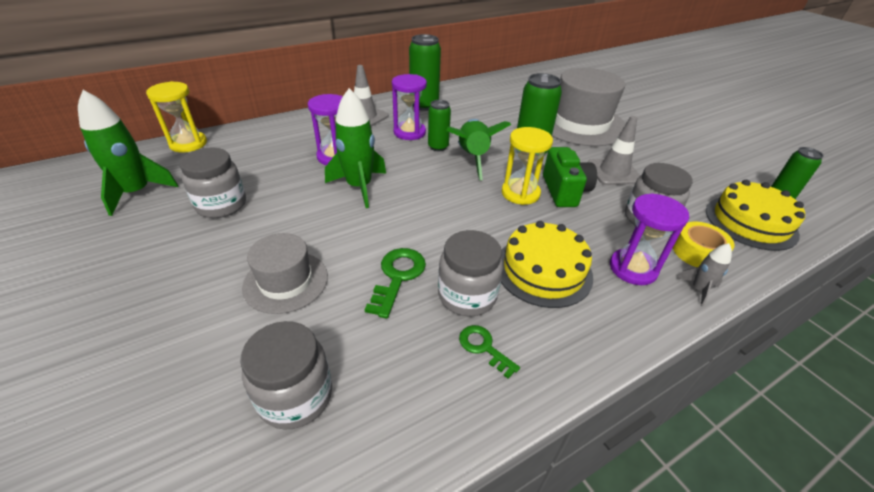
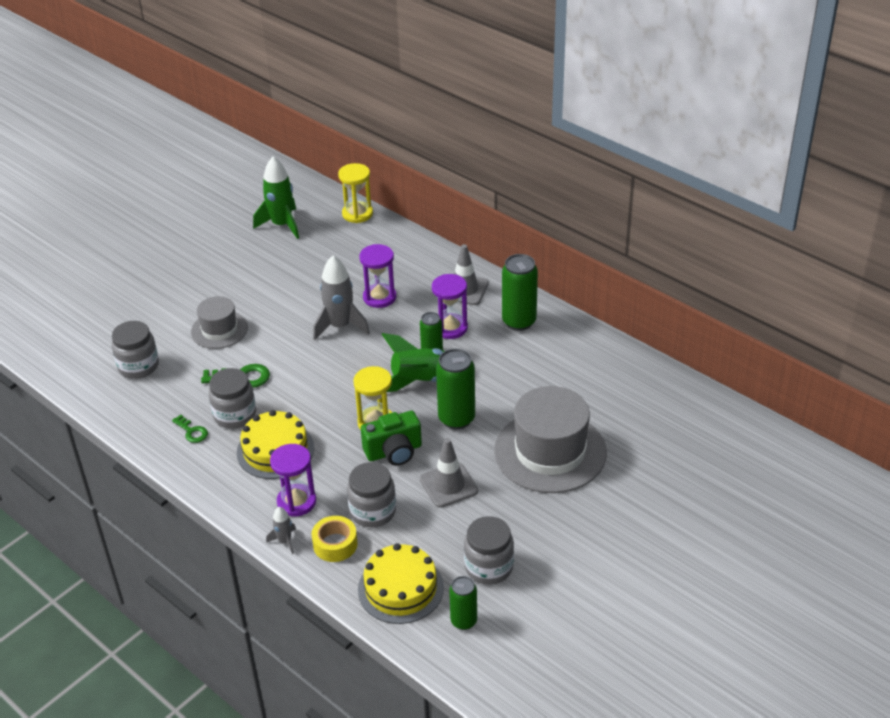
camera: 75 degrees right, 0 degrees up
grey jar [179,148,246,218] -> grey jar moved to [464,516,514,585]
green rocket [325,88,386,208] -> grey rocket [313,256,370,340]
green key [459,325,520,379] -> green key turned 105 degrees clockwise [172,415,208,443]

